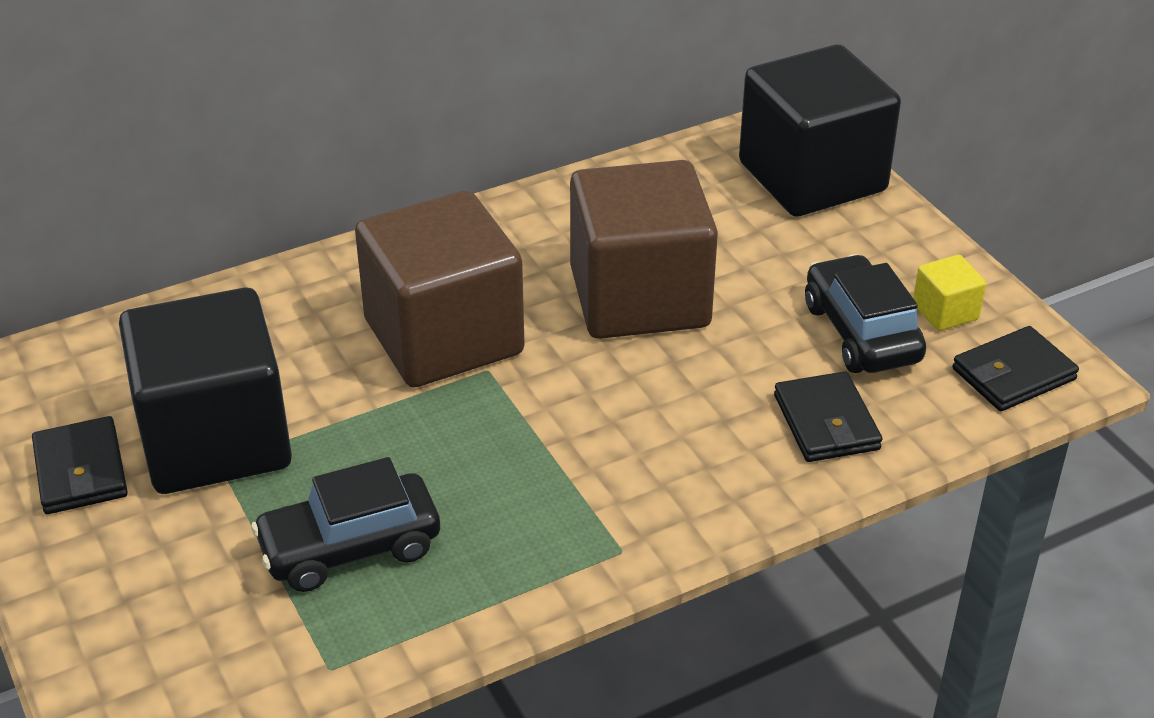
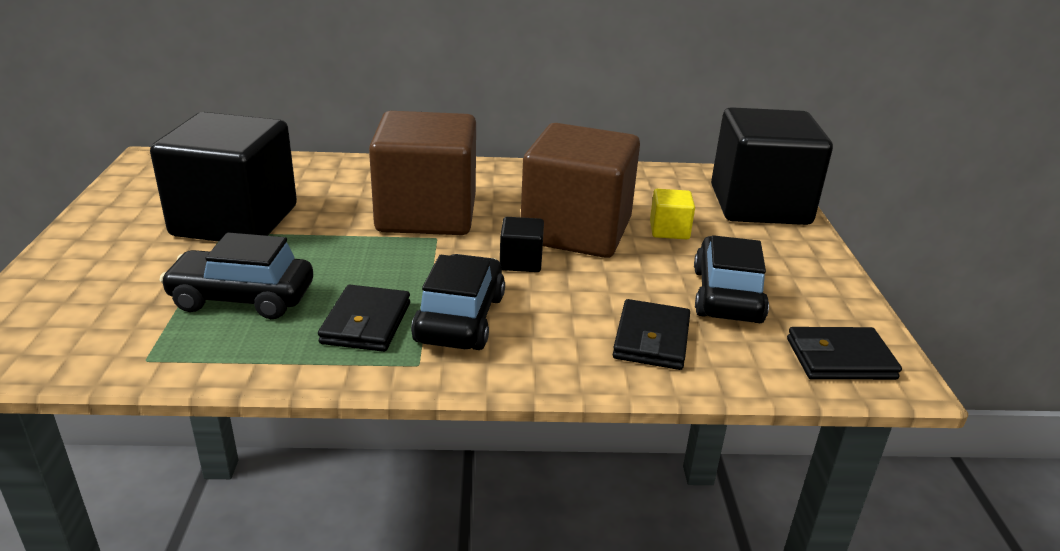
camera: 25 degrees right, 10 degrees down
black wallet [32,416,128,514] -> black wallet moved to [318,285,410,352]
yellow cube [913,255,986,331] -> yellow cube moved to [650,189,695,239]
none -> black car [411,254,505,350]
none -> black cube [500,217,544,272]

